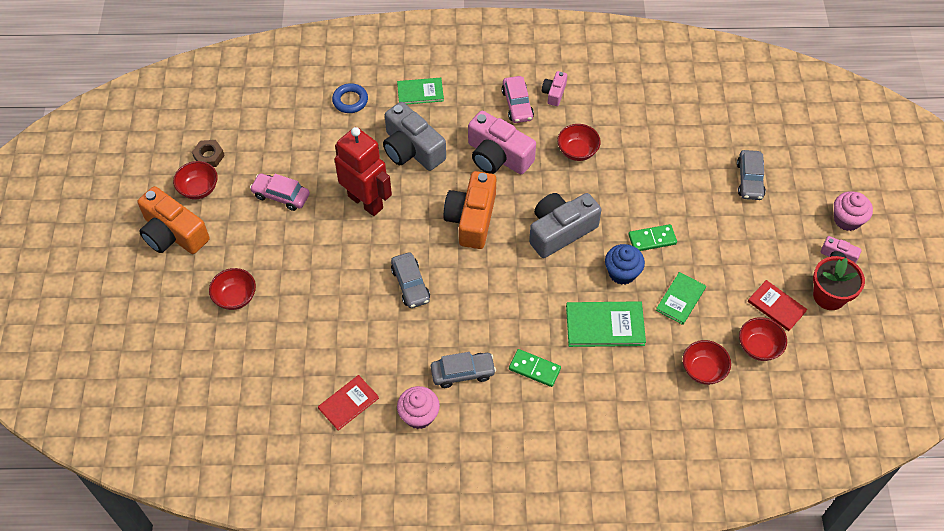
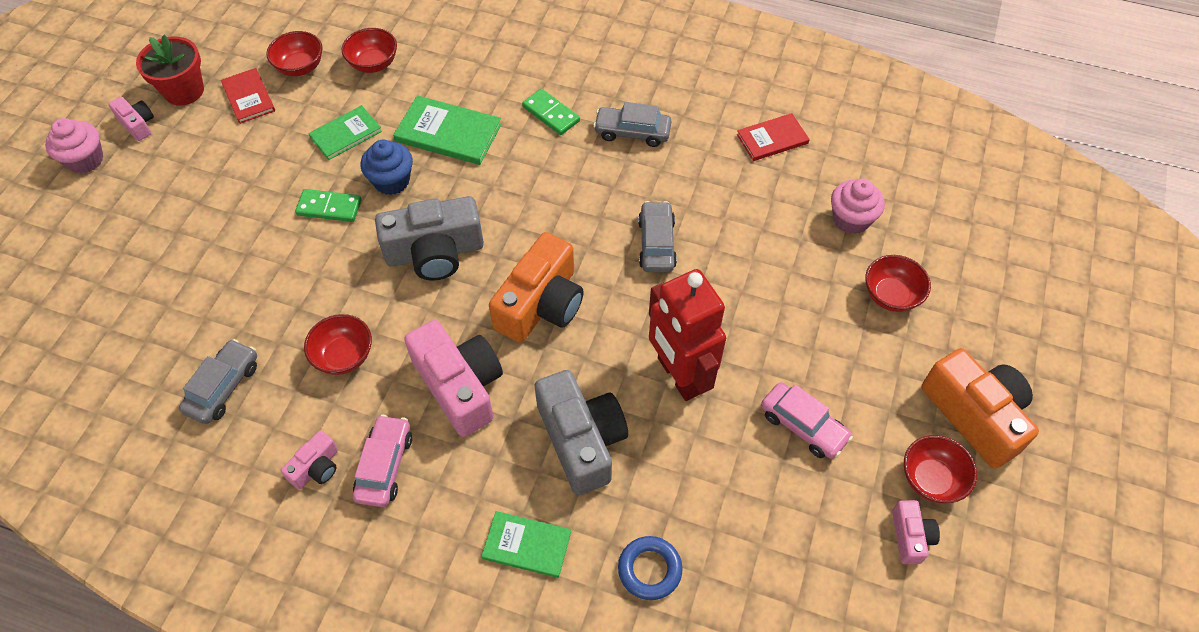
camera: 160 degrees left, 0 degrees up
brown nut [192,140,225,167] -> pink camera [892,500,940,564]
pink cupcake [397,386,440,429] -> pink cupcake moved to [831,179,885,234]
grey car [737,150,766,200] -> grey car moved to [179,339,257,424]

